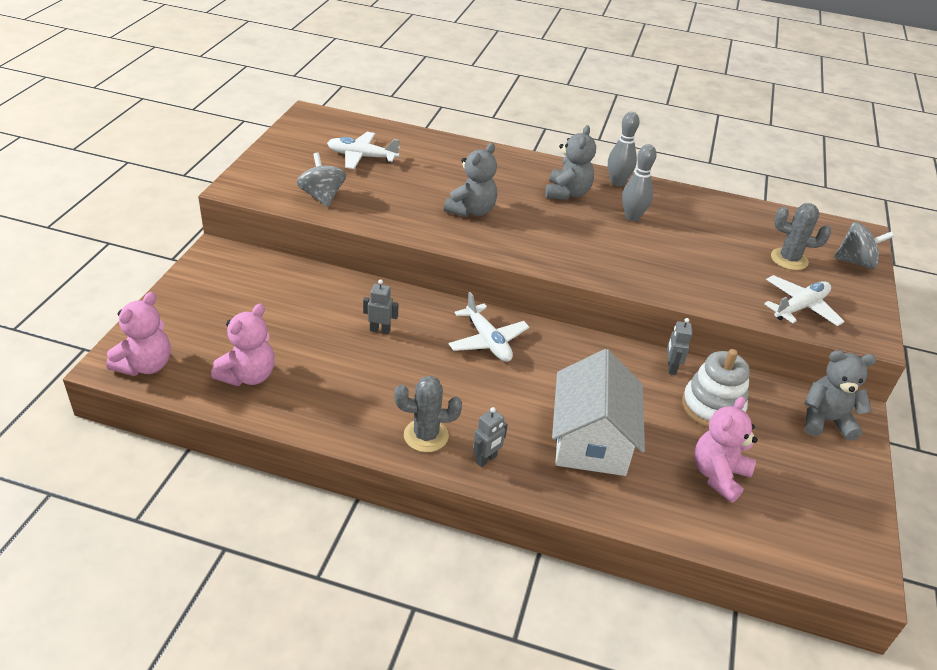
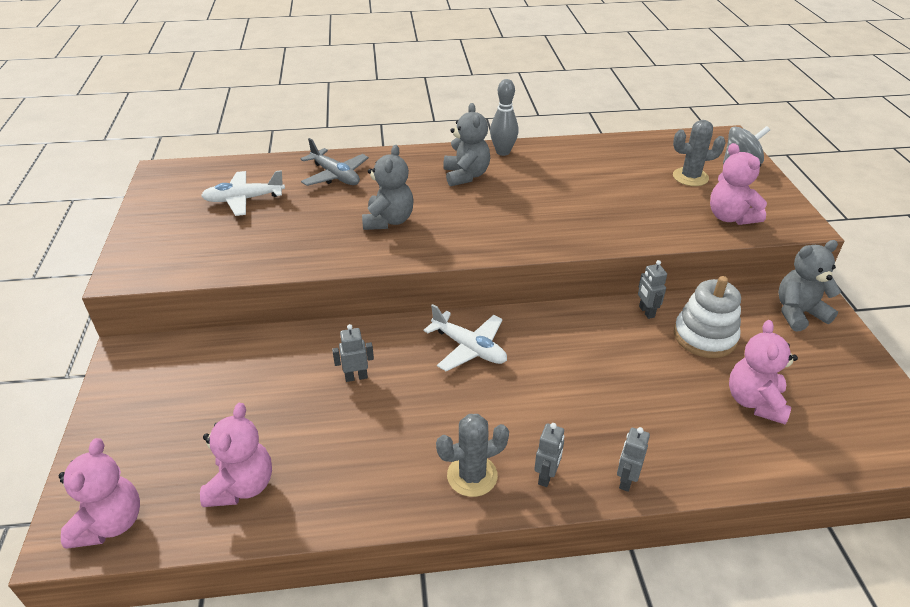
camera: 20 degrees left, 0 degrees up
grey spinning top [297,153,346,207] -> none
white house [552,349,645,476] -> none
grey bowling pin [622,144,657,221] -> none
white plane [764,275,845,326] -> pink teddy bear [710,143,767,225]
none -> grey plane [301,138,369,186]
none -> grey robot [617,427,650,492]

